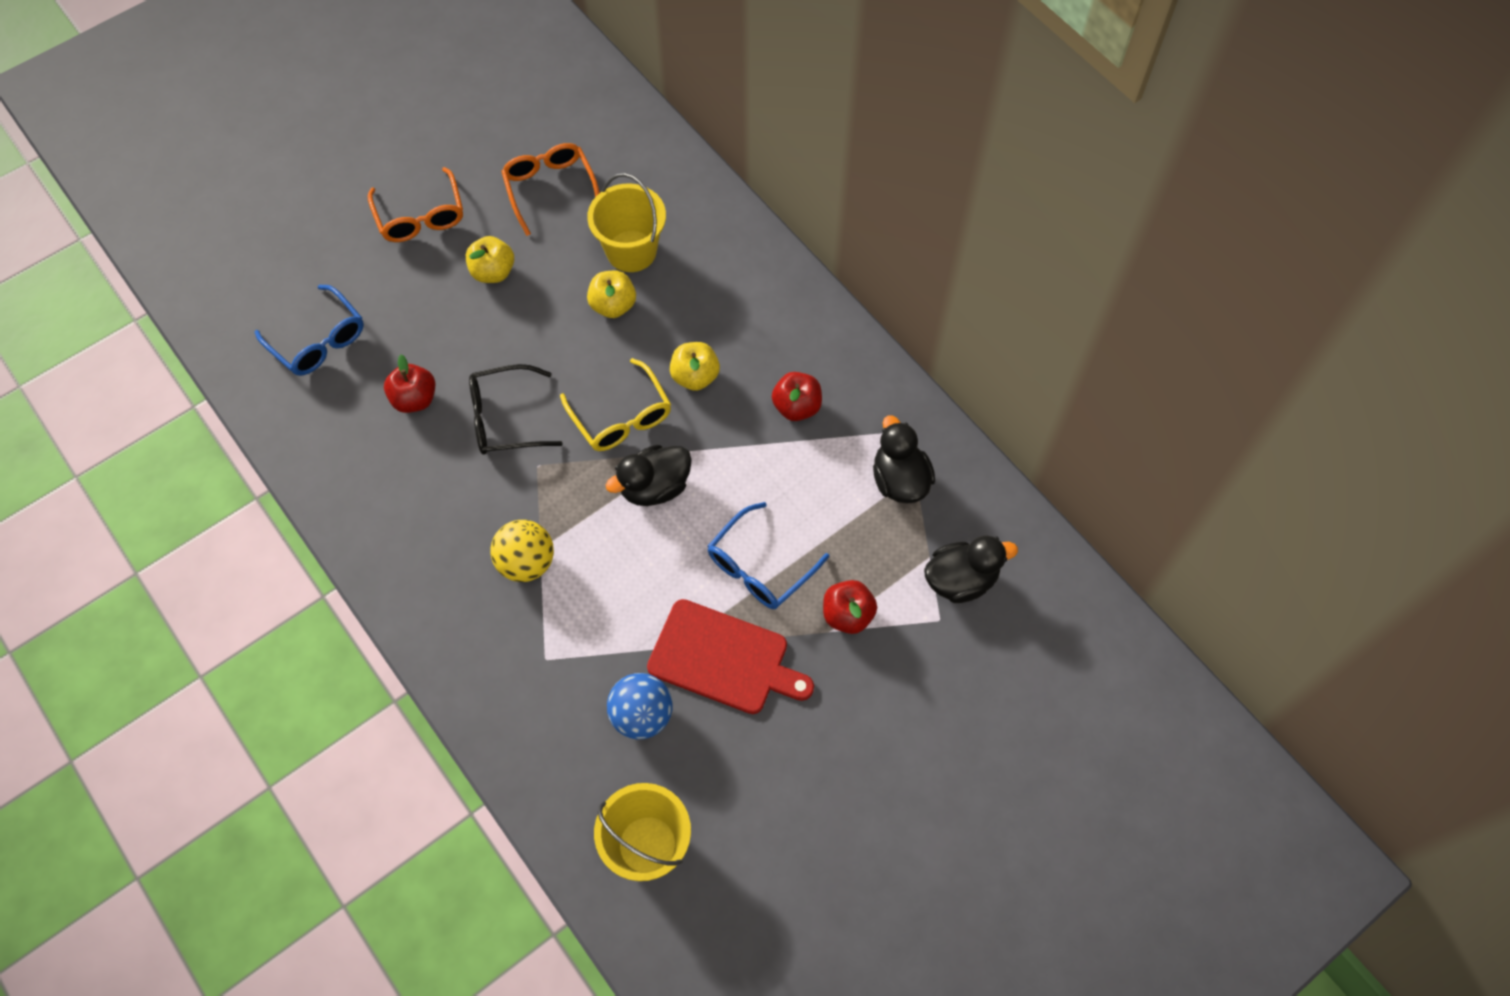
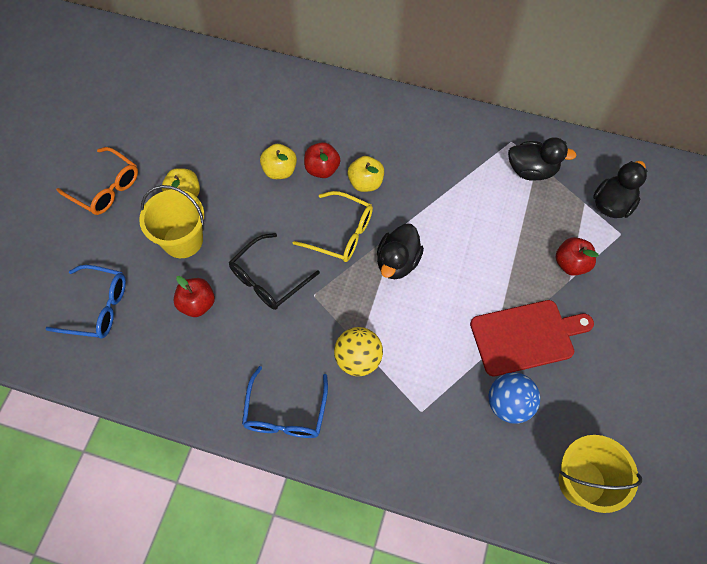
camera: 35 degrees left, 0 degrees up
orange glasses [501,143,600,236] -> none
yellow bucket [587,173,666,272] -> yellow bucket moved to [139,185,204,258]
blue glasses [708,502,829,609] -> blue glasses moved to [242,366,328,438]
red apple [772,372,822,421] -> red apple moved to [304,142,340,178]
black duck [873,415,935,503] -> black duck turned 150 degrees clockwise [508,137,577,181]

